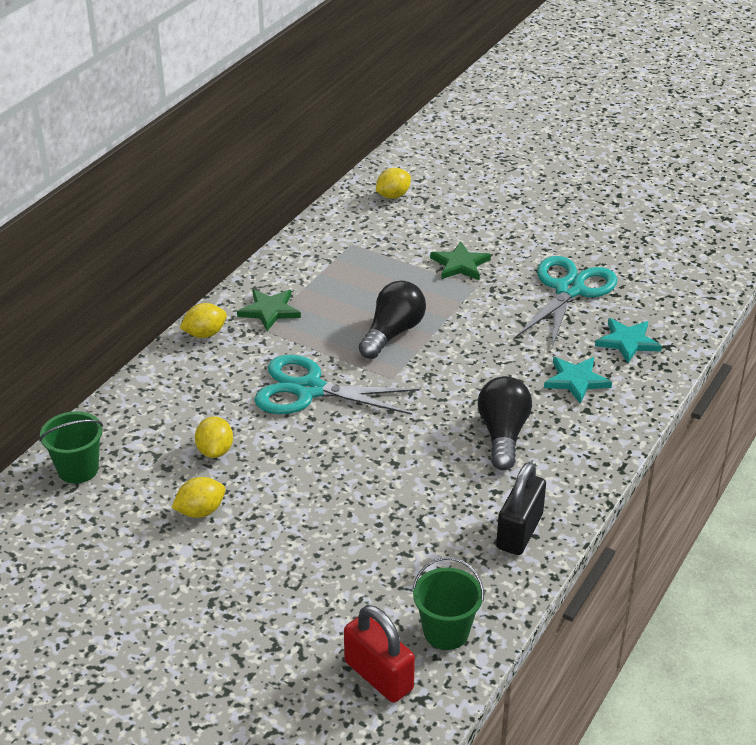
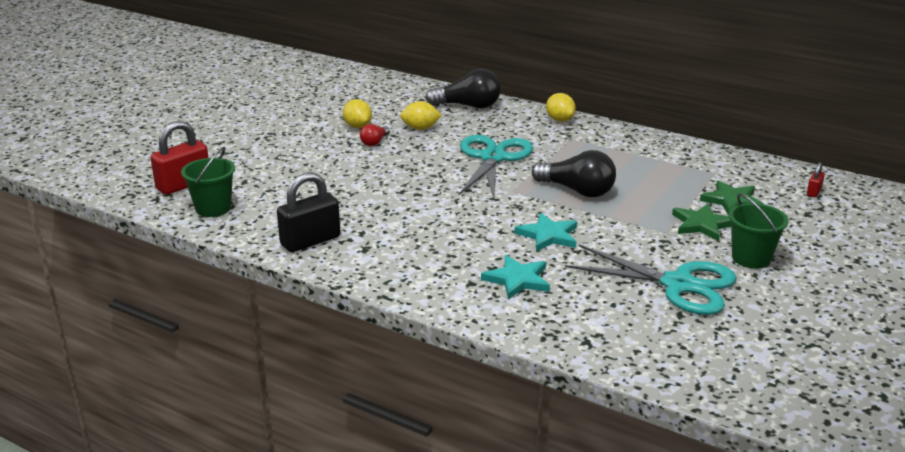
camera: 90 degrees right, 10 degrees down
green bucket [39,411,103,484] -> green bucket moved to [729,193,789,269]
green star [237,289,301,331] -> green star moved to [700,181,763,216]
yellow lemon [376,168,411,199] -> red padlock [807,162,825,197]
black light bulb [478,376,532,470] -> black light bulb moved to [425,68,501,108]
black padlock [496,462,546,555] -> black padlock turned 60 degrees counterclockwise [277,172,341,252]
turquoise star [595,318,662,363] -> turquoise star moved to [514,213,577,252]
none -> red light bulb [360,124,390,146]

